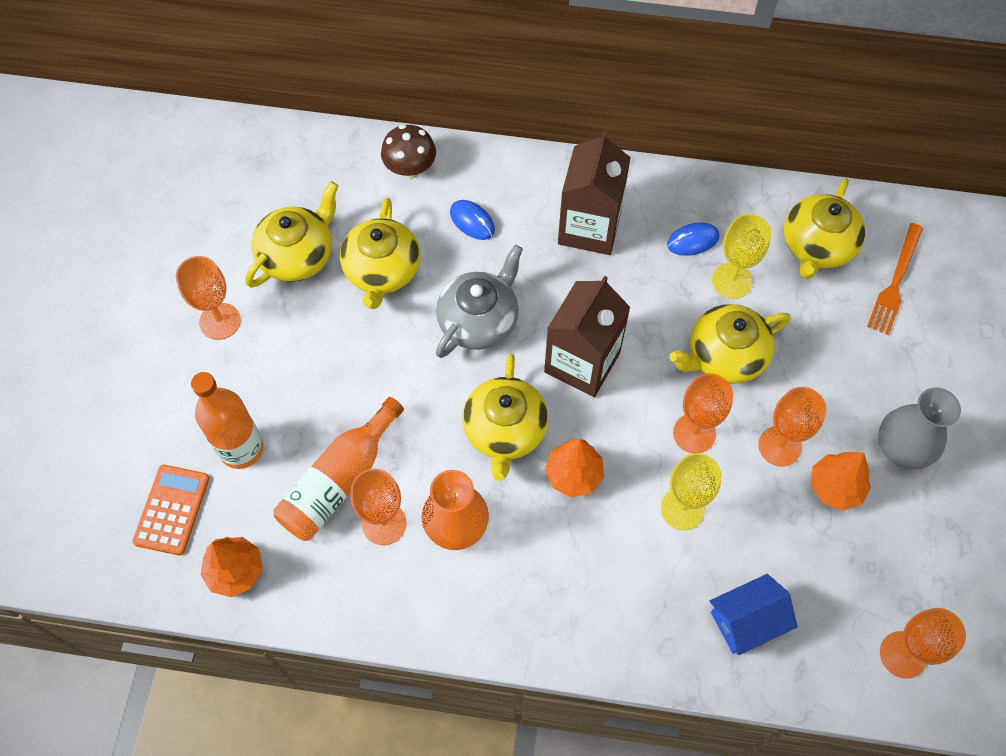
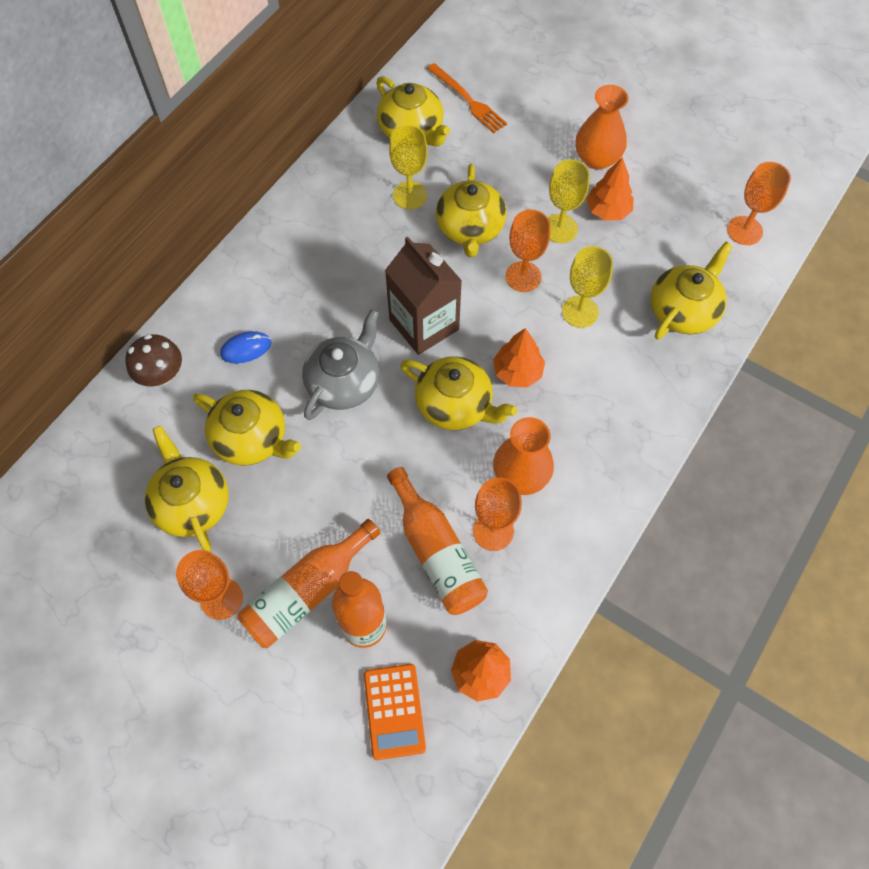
camera: 65 degrees left, 0 degrees up
orange calculator [132,465,209,555] -> orange calculator turned 135 degrees counterclockwise [364,664,426,760]
grey teapot [436,245,523,358] -> grey teapot turned 60 degrees clockwise [302,309,380,420]
brown carton [558,131,631,255] -> none
blue mouse [667,222,720,256] -> none
blue house [710,574,797,655] -> yellow teapot [651,242,733,339]
orange goblet [758,387,826,467] -> yellow goblet [548,159,590,243]
grey vase [878,387,961,470] -> orange vase [575,85,628,170]
none -> orange bottle [238,519,380,648]

